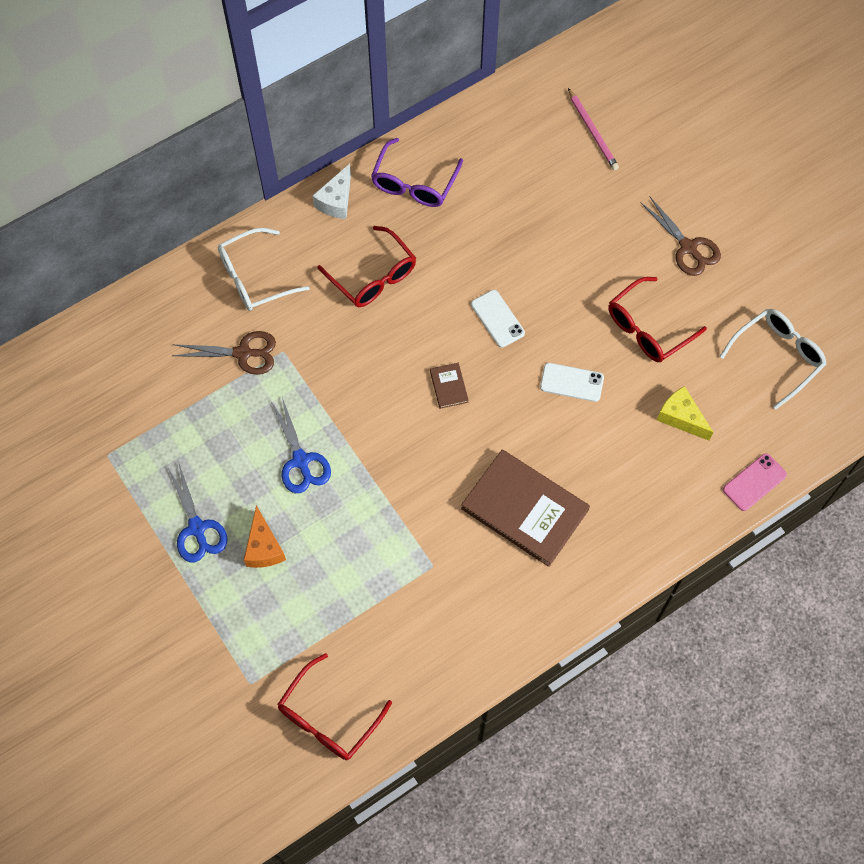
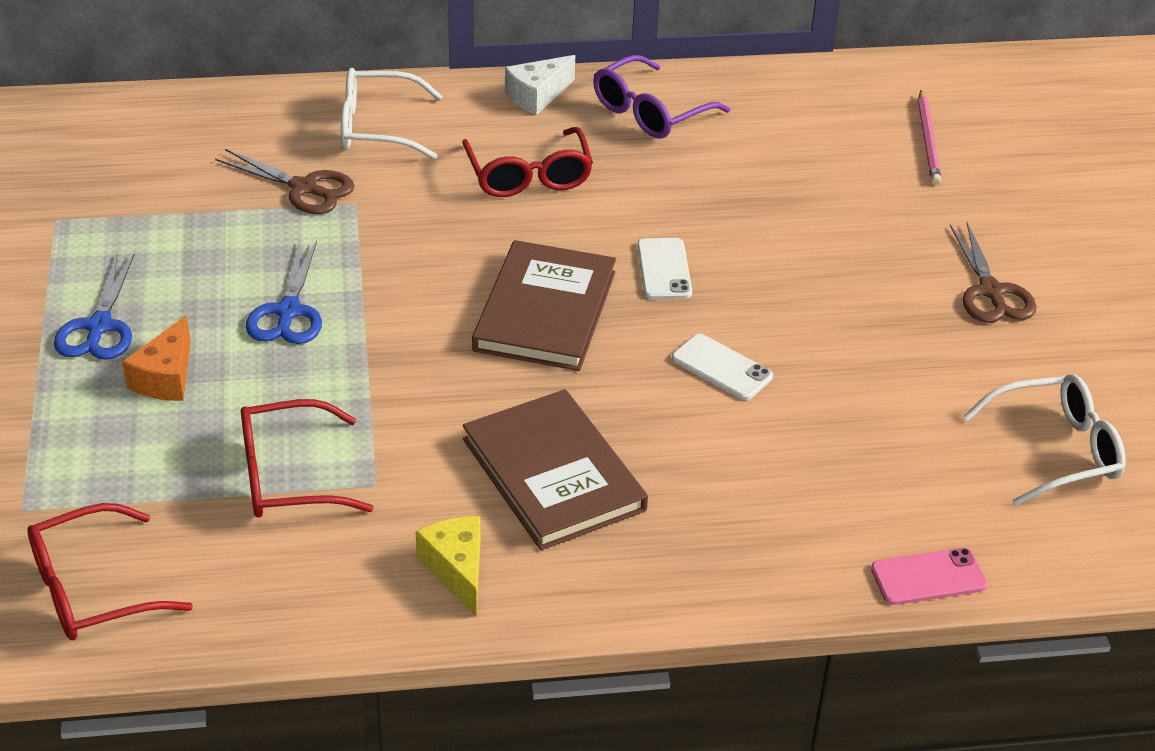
camera: 25 degrees right, 25 degrees down
brown book [430,363,469,409] -> brown book [472,240,616,371], size x2.37
red glasses [608,277,707,362] -> red glasses moved to [241,399,374,518]
yellow cheese [657,386,714,441] -> yellow cheese moved to [416,516,480,616]

